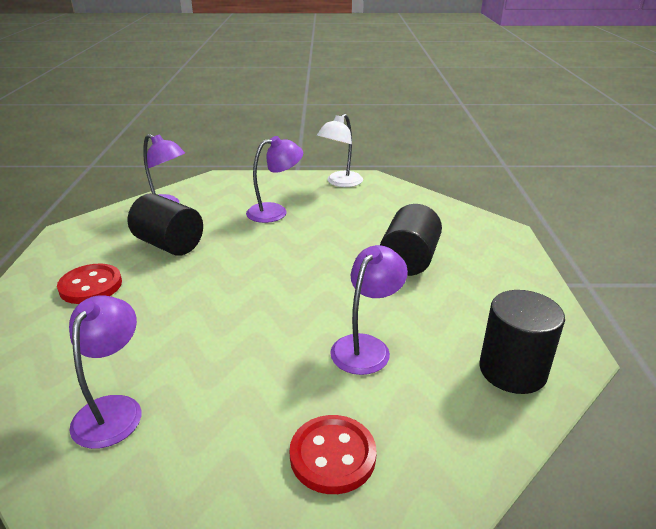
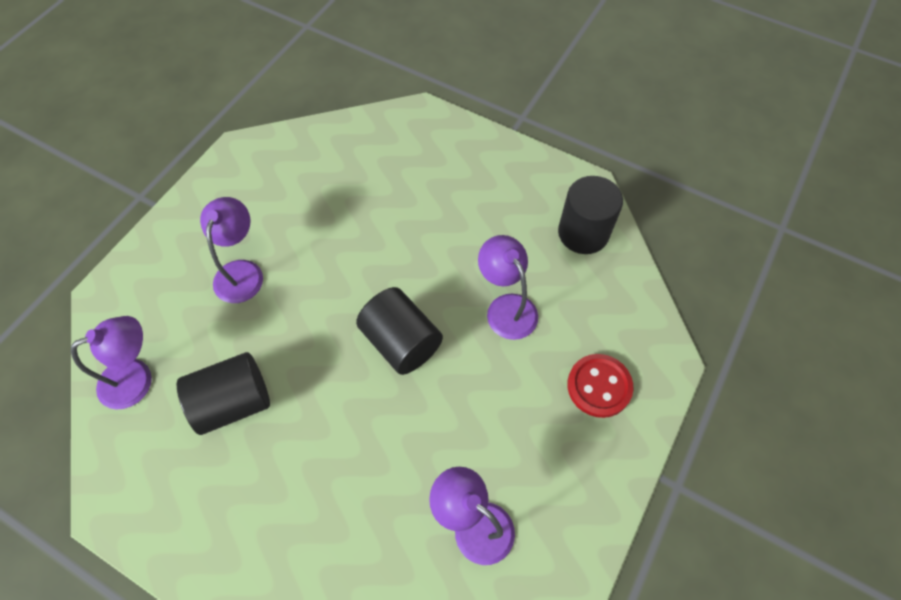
camera: 60 degrees left, 30 degrees up
red button [57,264,122,304] -> none
white lamp [317,114,363,187] -> none
black cylinder [380,204,442,276] -> black cylinder moved to [356,287,443,375]

